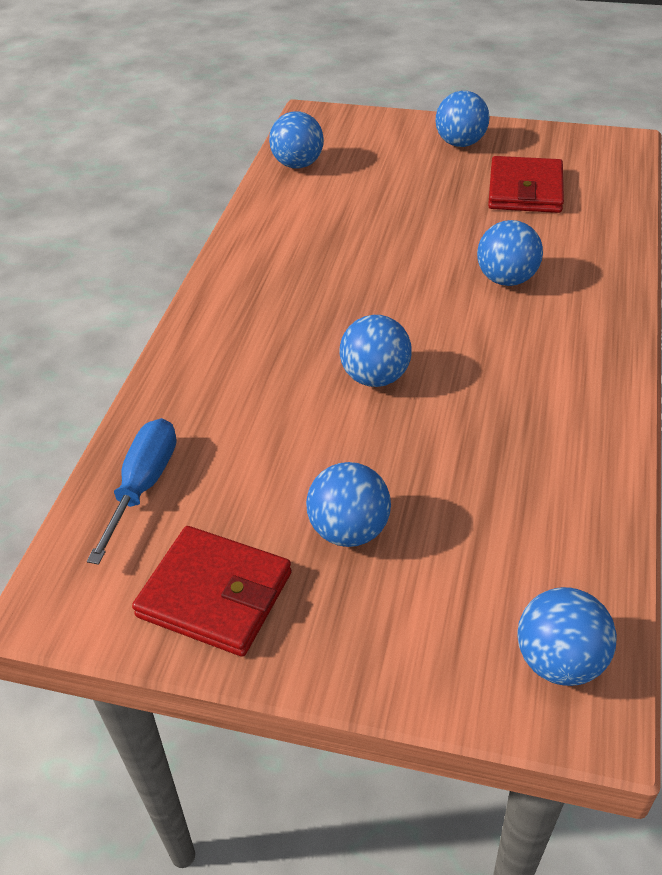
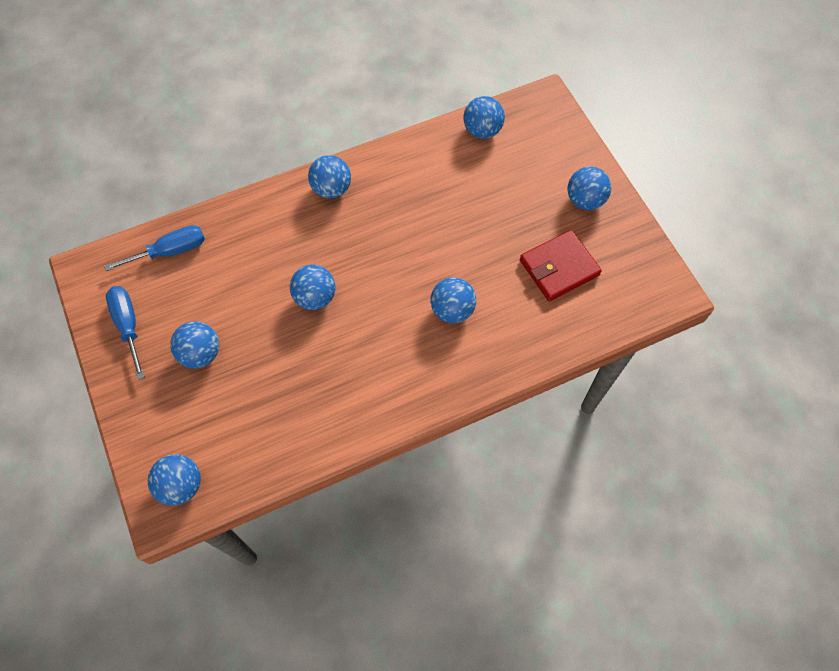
camera: 50 degrees right, 20 degrees up
red wallet [132,526,292,657] -> blue screwdriver [106,286,145,380]
none -> blue ball [308,155,351,199]

